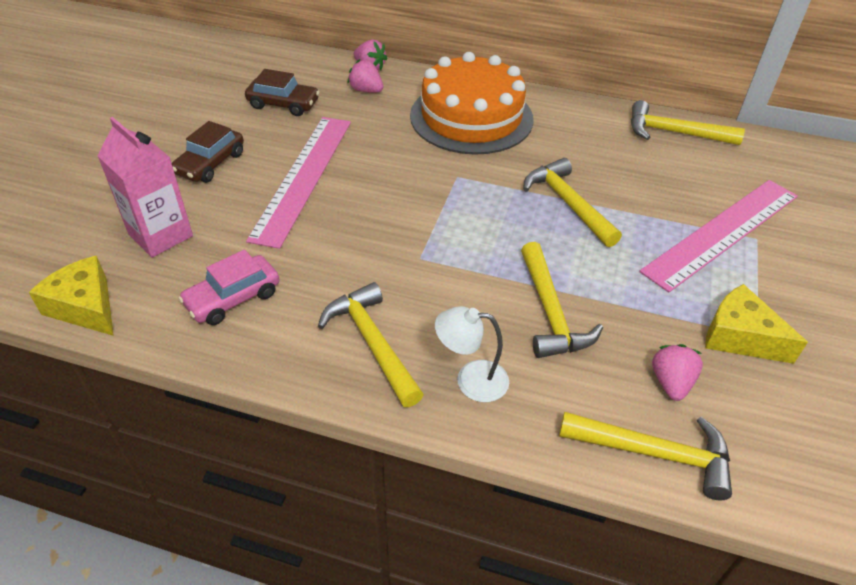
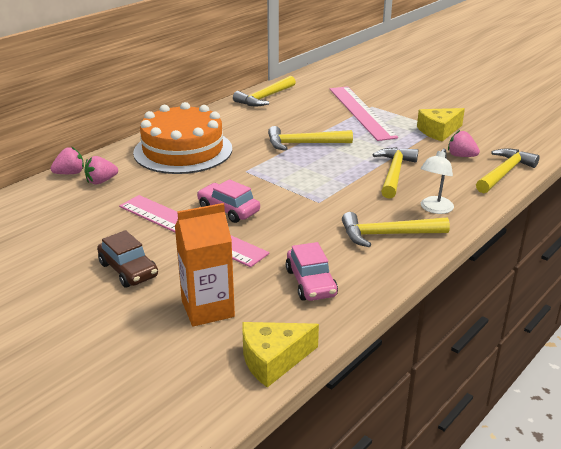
camera: 65 degrees left, 15 degrees down
pink carton [97,117,193,257] -> orange carton [175,203,235,327]
brown car [245,69,320,116] -> none
yellow hammer [521,242,603,358] -> yellow hammer turned 90 degrees counterclockwise [372,147,418,199]
none -> pink car [197,179,260,223]

